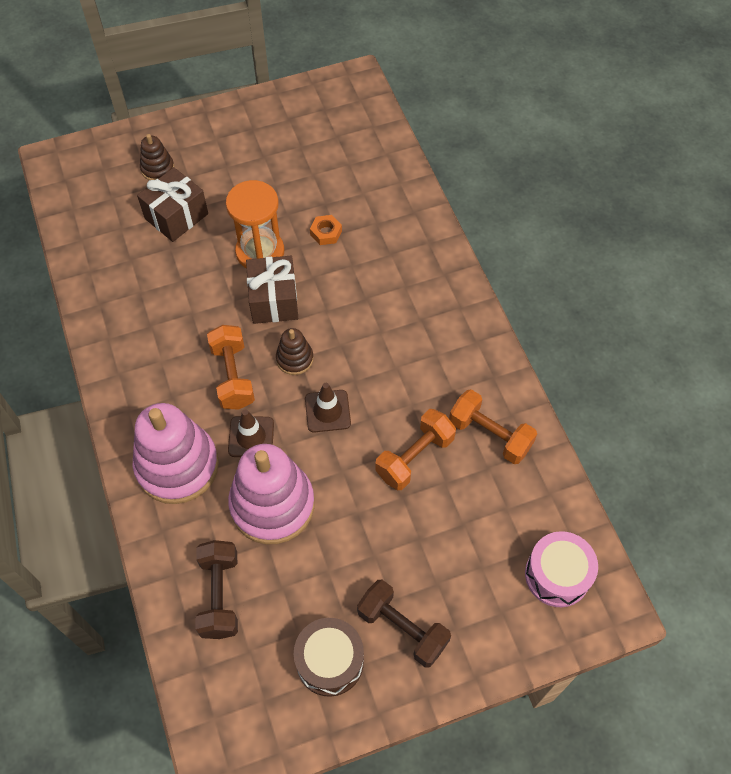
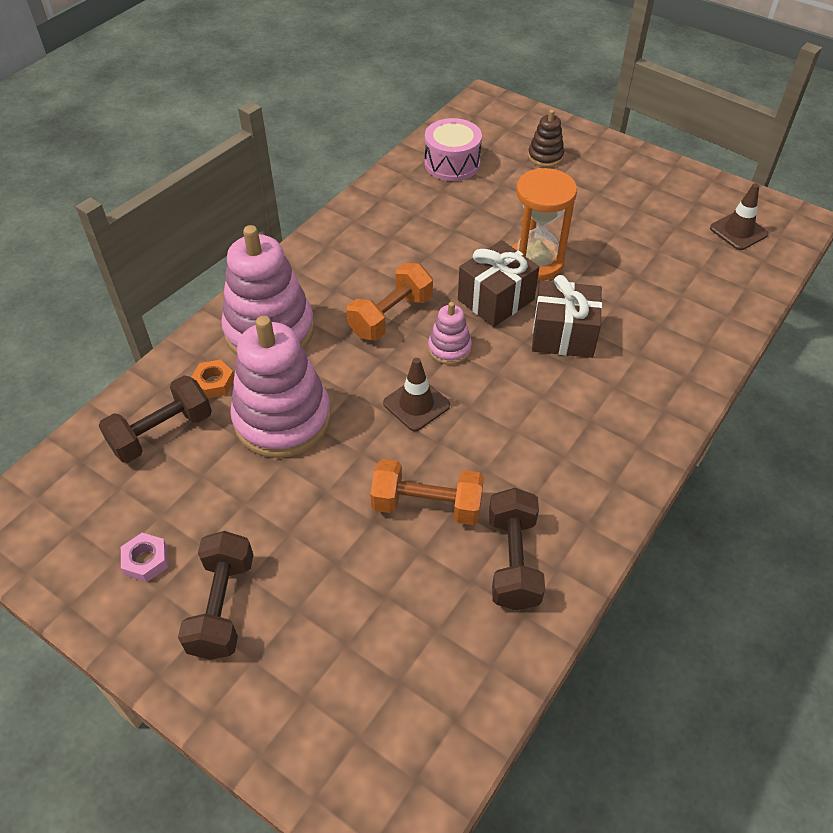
camera: 55 degrees right, 10 degrees down
brown gift [137,167,208,242] -> brown gift moved to [532,275,602,358]
brown traffic cone [228,409,274,457] -> brown traffic cone moved to [710,183,768,250]
brown stacking toy [276,328,314,375] -> pink stacking toy [428,302,472,365]
brown drum [294,618,364,697] -> pink nut [121,533,168,582]
orange nut [310,215,342,245] -> orange nut moved to [191,360,234,398]
orange dumbbell [449,389,537,464] -> brown dumbbell [489,488,545,611]
pink drum [525,531,598,607] -> pink drum moved to [424,118,482,181]

